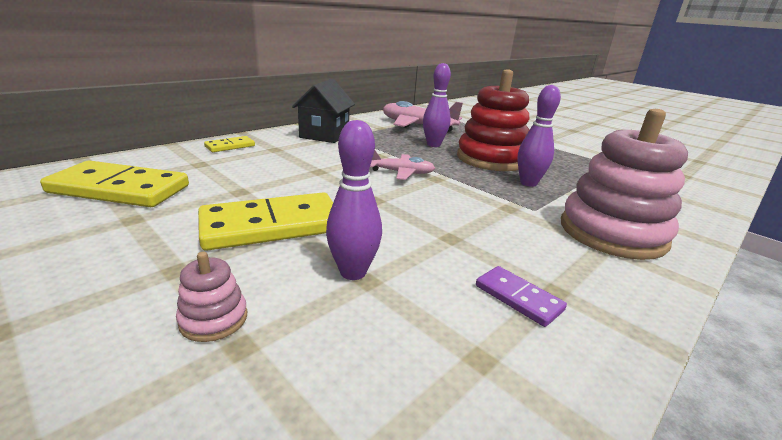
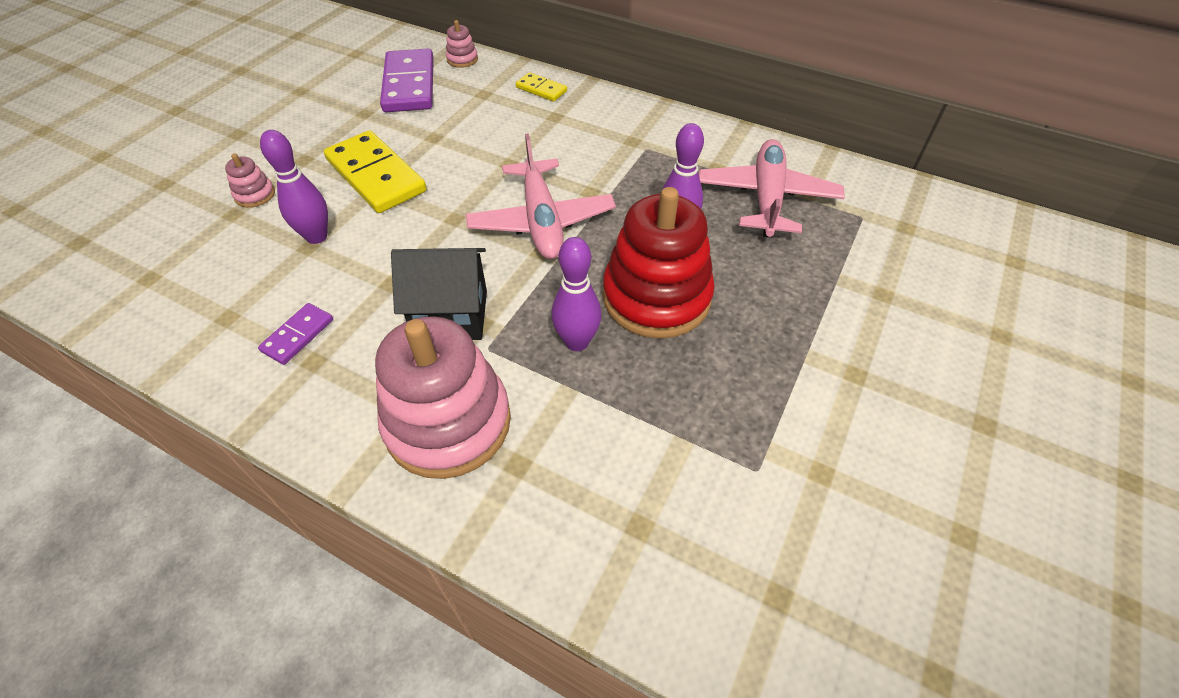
camera: 75 degrees right, 25 degrees up
yellow domino [40,161,189,207] -> purple domino [380,49,434,112]
black house [292,79,355,143] -> black house moved to [391,248,487,340]
pink plane [370,150,435,180] -> pink plane [466,133,616,259], size x1.73
none -> pink stacking toy [446,20,478,68]

